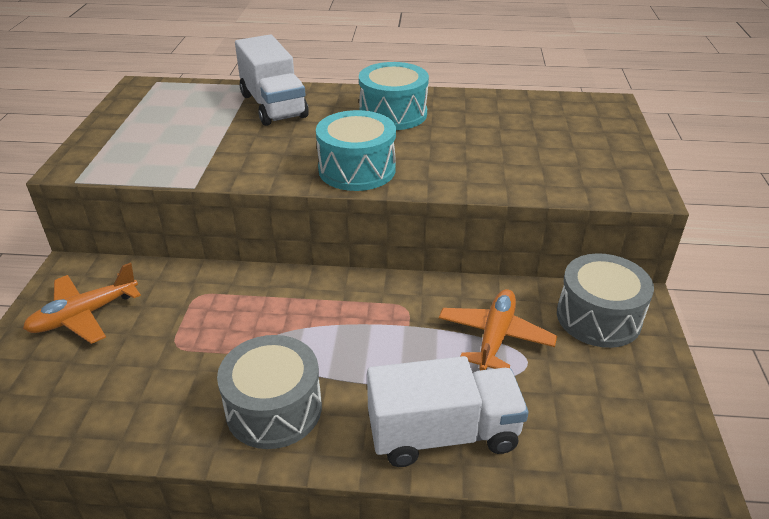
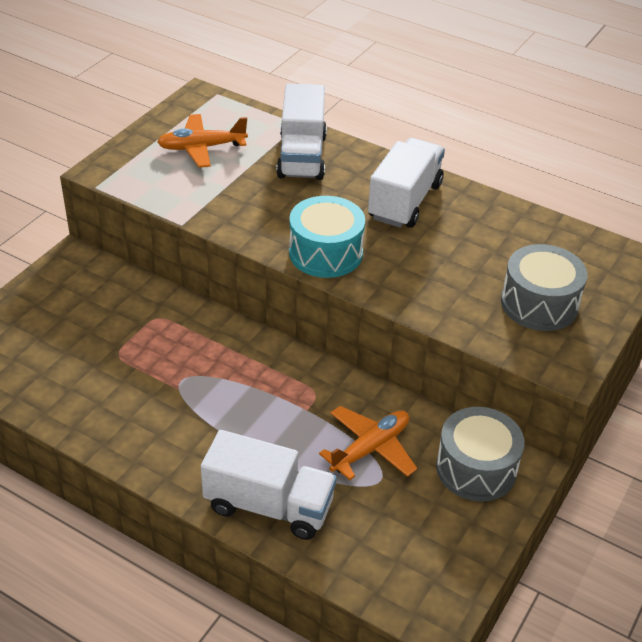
camera: 25 degrees right, 5 degrees up
orange plane [23,262,141,344] -> orange plane moved to [157,114,248,168]
grey drum [217,335,322,449] -> grey drum moved to [501,244,587,331]
turquoise drum [359,62,429,130] -> white truck [368,138,445,228]

